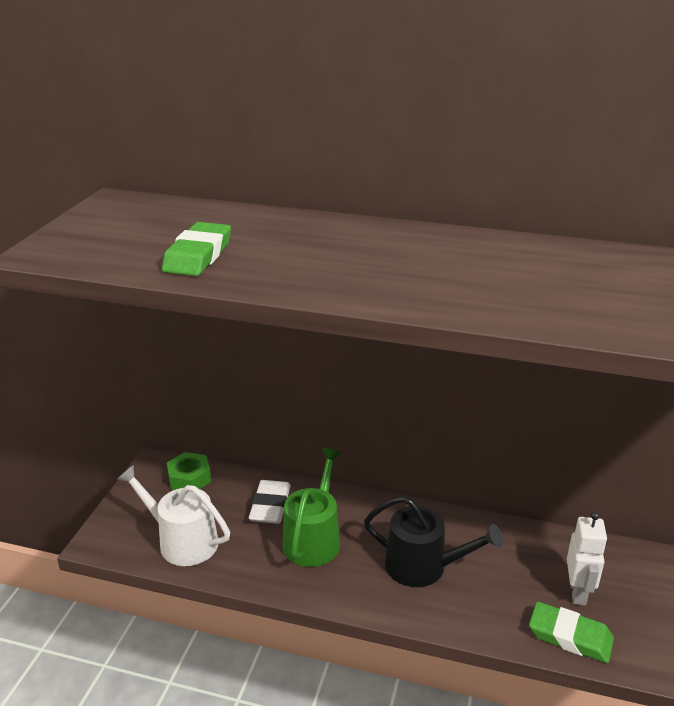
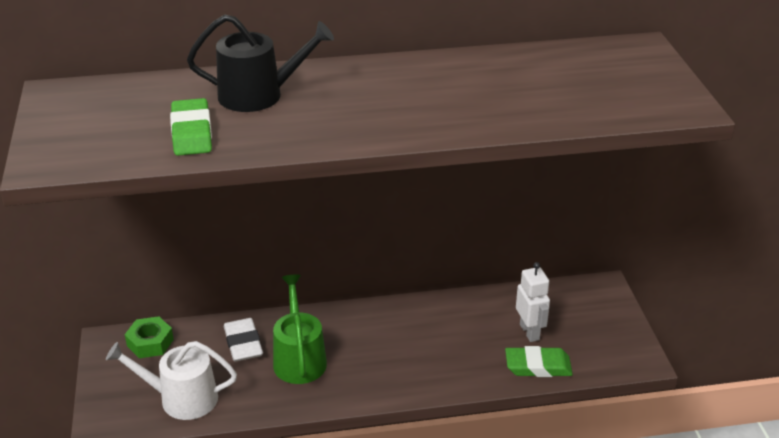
camera: 25 degrees left, 5 degrees up
black watering can [364,496,503,587] -> black watering can moved to [187,14,334,112]

